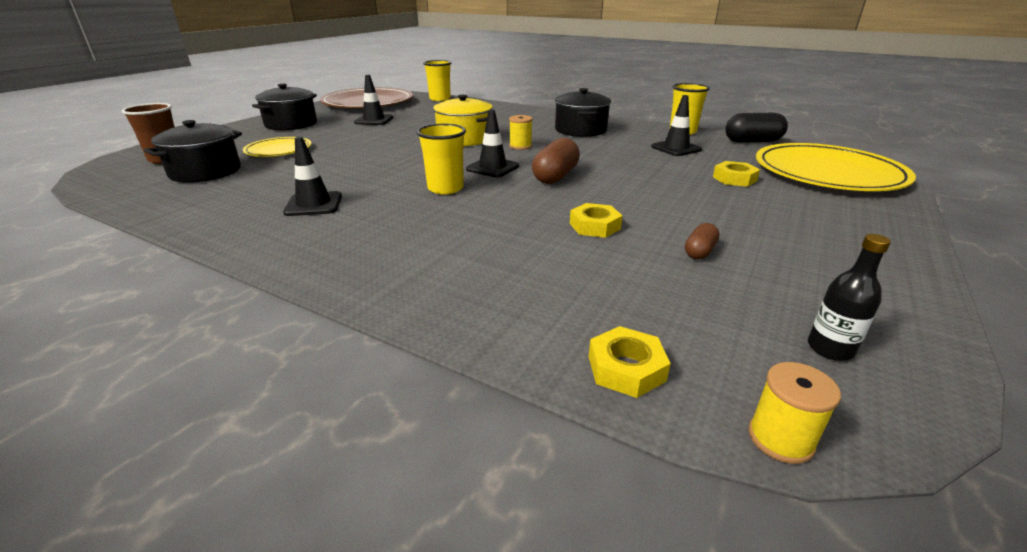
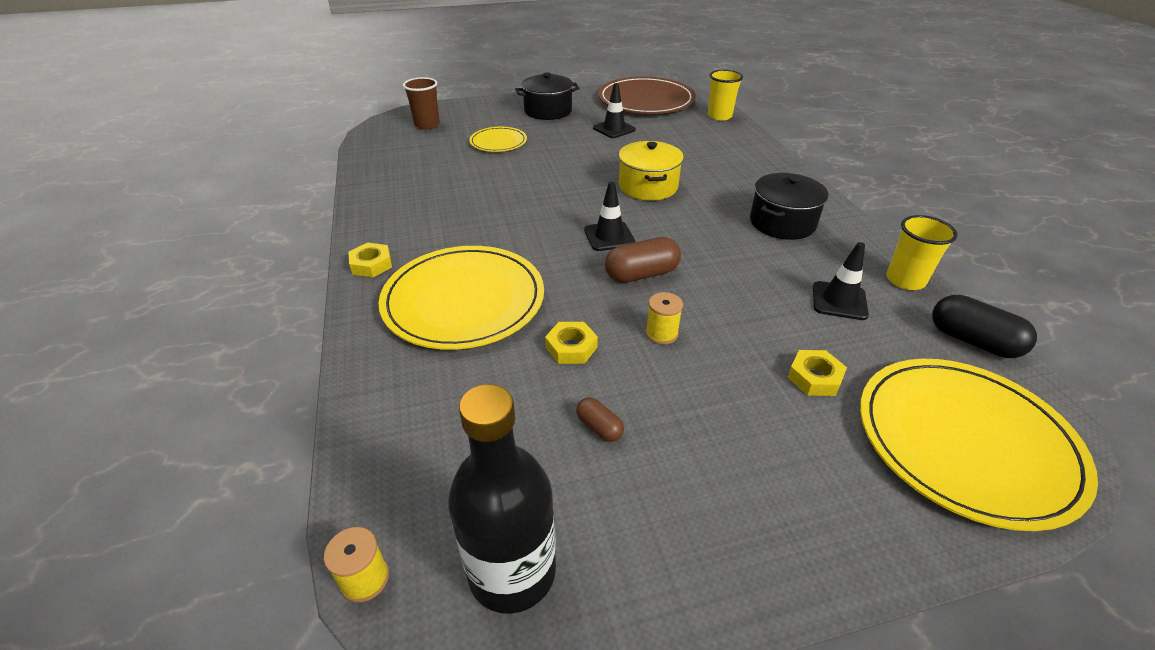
camera: 45 degrees right, 10 degrees up
black pot [144,120,242,183] -> none
black traffic cone [283,137,342,216] -> none
yellow cup [417,124,466,195] -> none
yellow spool [509,115,533,150] -> yellow spool moved to [646,292,683,345]
yellow nut [589,326,671,398] -> yellow nut moved to [348,243,392,277]
brown capsule [685,223,719,259] -> brown capsule turned 60 degrees clockwise [576,397,624,442]
black bottle [808,234,891,361] -> black bottle [448,384,556,614], size x2.14
none -> yellow plate [379,246,544,350]

